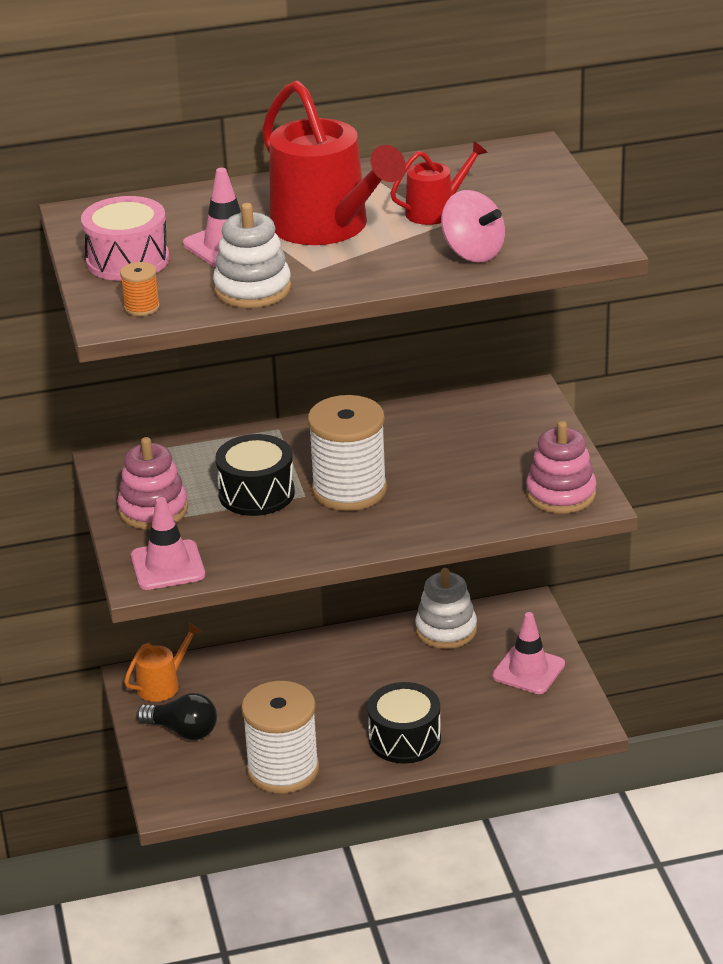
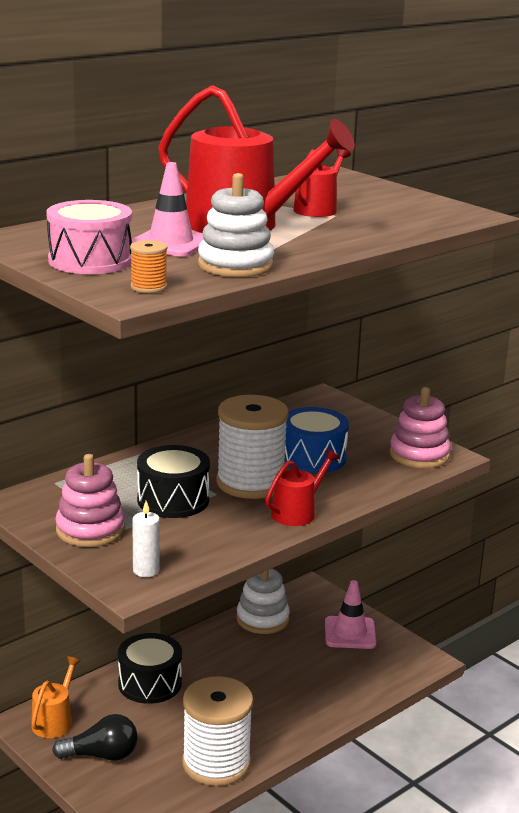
camera: 30 degrees left, 10 degrees down
pink traffic cone [131,497,205,590] -> white candle [132,501,160,577]
black drum [367,682,441,763] -> black drum moved to [118,633,182,704]
pink spinning top [441,190,505,262] -> none
none -> red watering can [265,449,340,526]
none -> blue drum [284,407,349,473]

